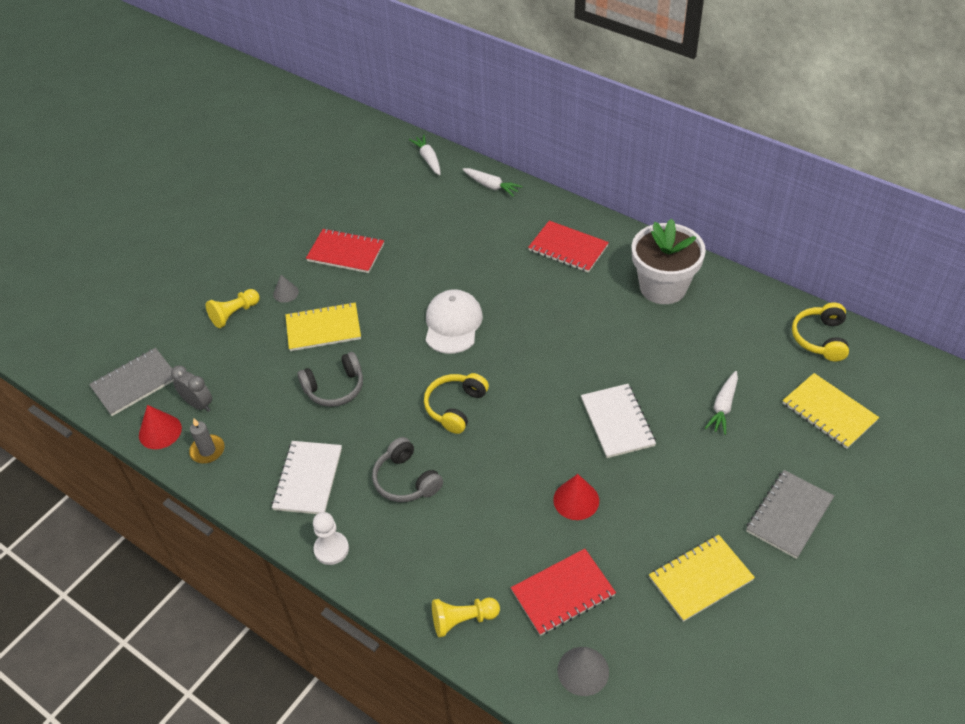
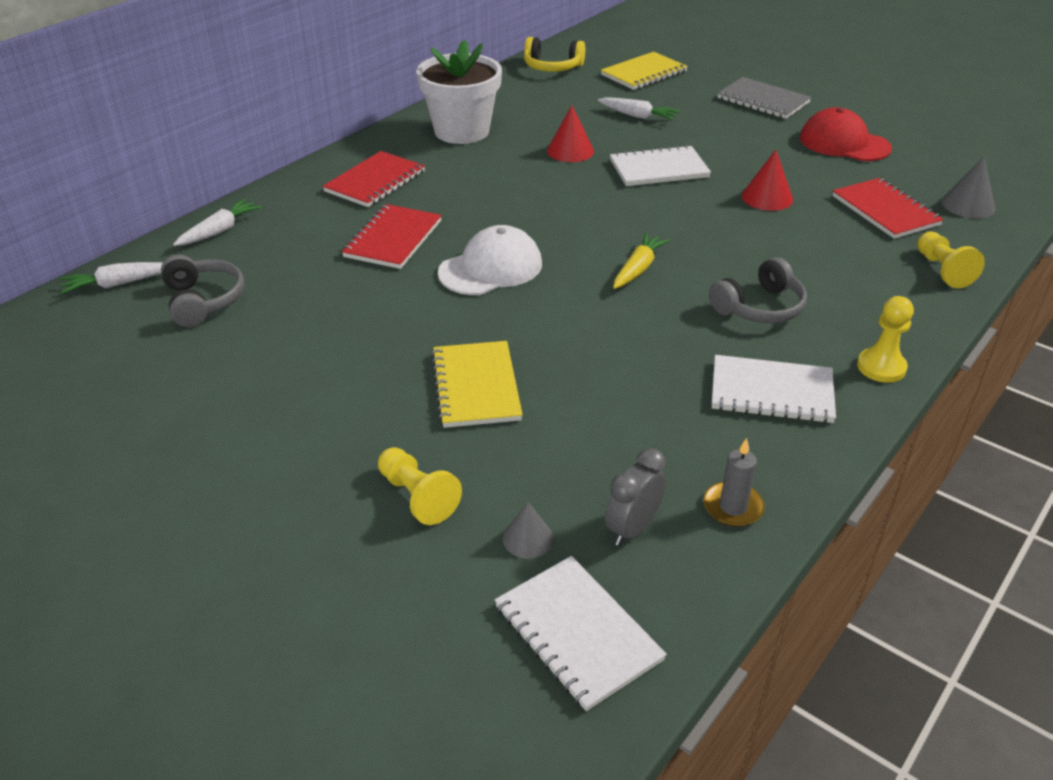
camera: 90 degrees left, 10 degrees down
grey notebook [89,348,174,416] -> white notebook [495,556,667,711]
red cone [139,405,182,449] -> red cone moved to [547,105,594,162]
grey cone [273,275,299,303] -> grey cone moved to [503,502,554,558]
grey headphones [297,352,363,407] -> grey headphones moved to [161,254,244,327]
red notebook [306,229,384,273] -> red notebook moved to [342,204,442,269]
white pawn [313,512,349,565] -> yellow pawn [857,296,914,383]
yellow headphones [424,373,489,434] -> yellow carrot [613,233,670,289]
white cap [426,289,483,354] -> white cap turned 135 degrees clockwise [438,225,542,295]
yellow notebook [649,535,755,622] -> red cap [800,107,892,161]

